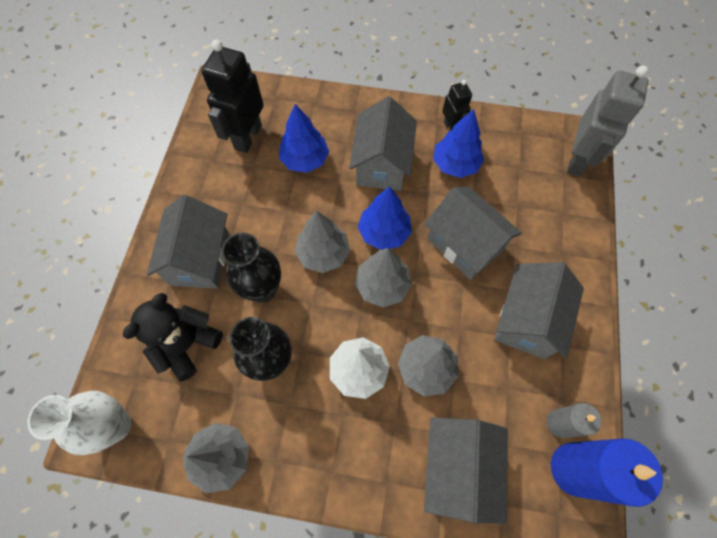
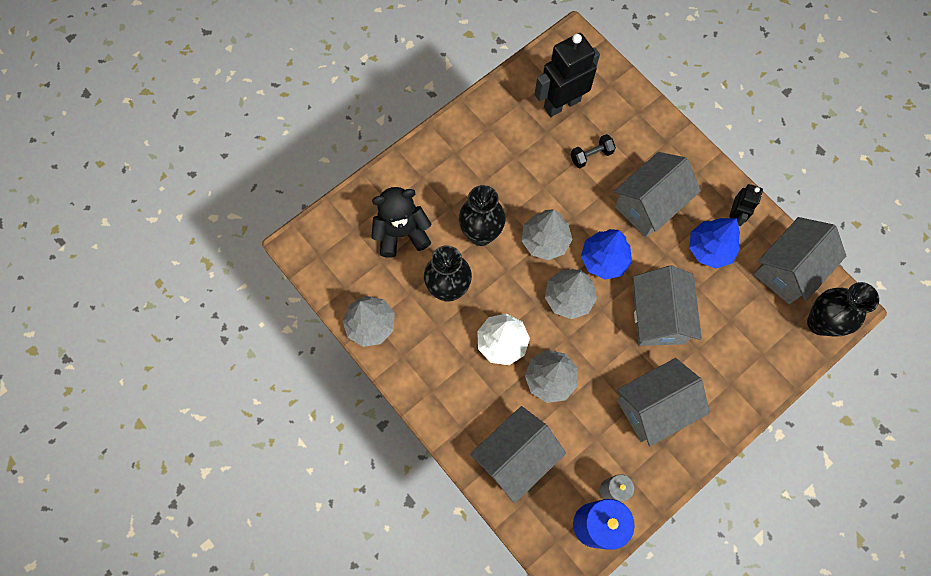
camera: 40 degrees right, 5 degrees up
white vase [27,391,131,455] -> none
grey house [147,195,229,289] -> grey house moved to [754,217,846,304]
blue tree [279,104,329,173] -> black dumbbell [571,134,616,168]
grey robot [567,66,649,176] -> black vase [807,282,879,336]

